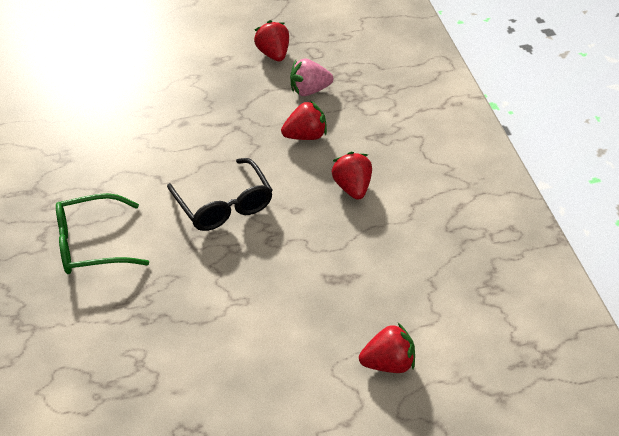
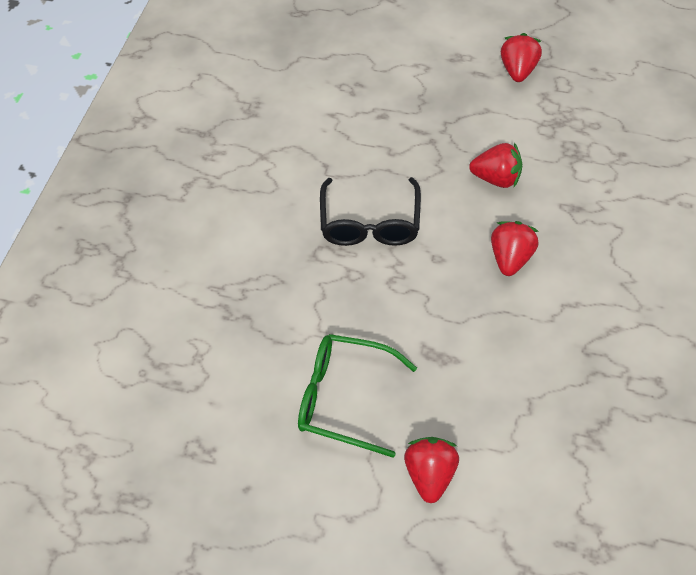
camera: 30 degrees right, 10 degrees up
green glasses [56,193,149,274] -> green glasses moved to [298,334,417,458]
pink strawberry [290,58,333,96] -> none
red strawberry [359,323,415,373] -> red strawberry turned 105 degrees counterclockwise [404,437,459,503]

